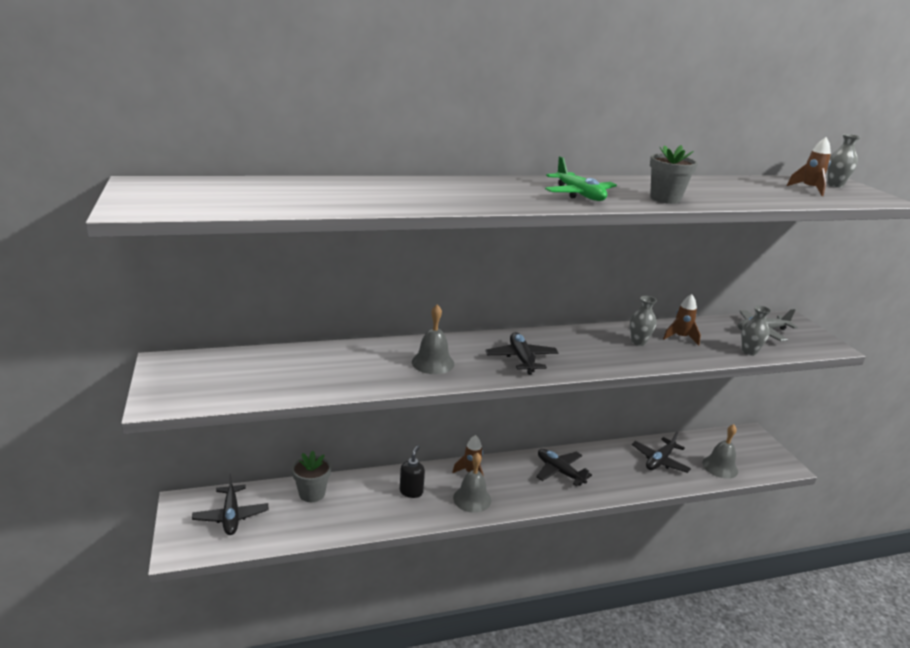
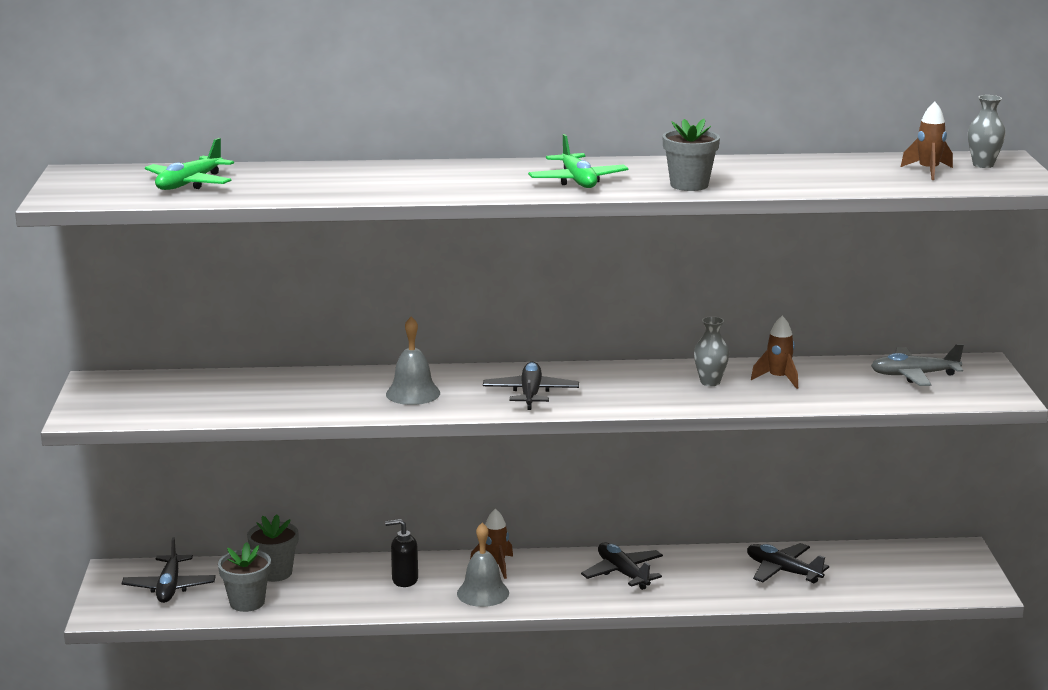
camera: 15 degrees right, 5 degrees down
black soap dispenser [400,445,425,498] -> black soap dispenser turned 120 degrees counterclockwise [385,519,418,587]
black plane [632,431,691,473] -> black plane turned 75 degrees clockwise [747,543,829,583]
grey bell [702,424,738,479] -> none
grey vase [741,305,771,356] -> none
none -> green plane [145,138,234,190]
none -> grey flower pot [218,542,271,612]

